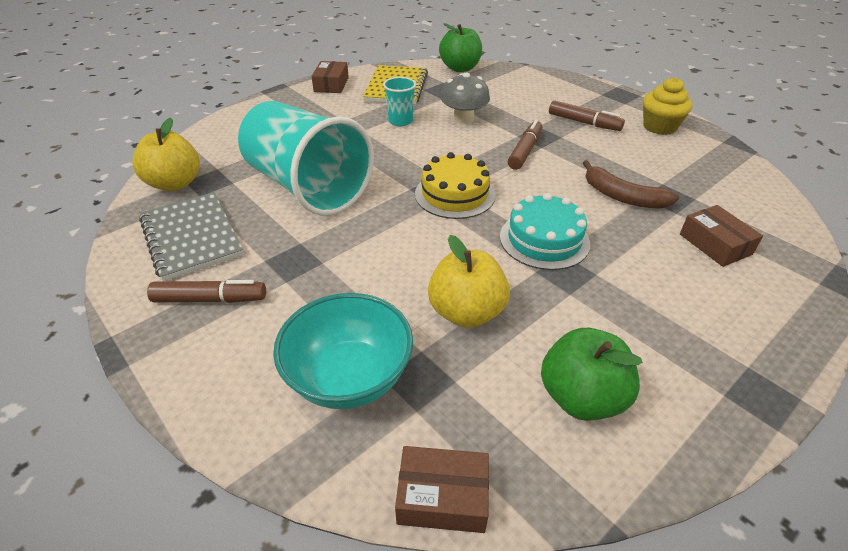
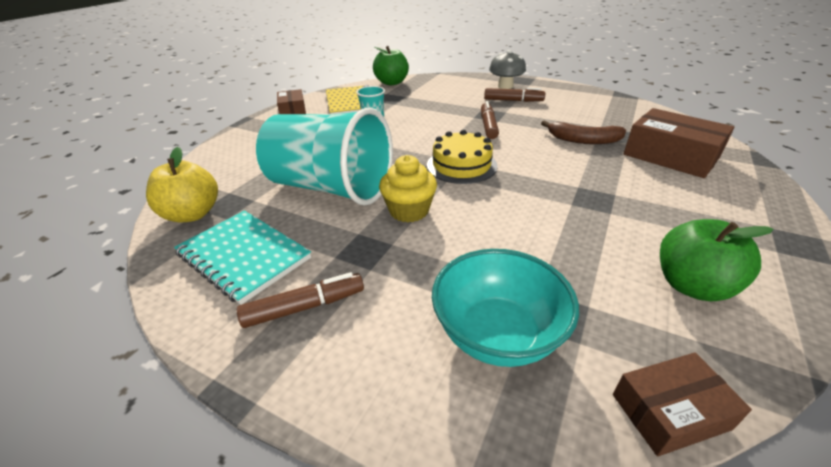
camera: 20 degrees left, 5 degrees down
grey notebook [139,192,244,281] -> turquoise notebook [174,211,311,305]
yellow apple [428,235,510,328] -> none
grey mushroom [441,72,490,124] -> grey mushroom moved to [489,50,526,89]
turquoise cake [500,193,590,270] -> none
yellow cupcake [643,77,693,135] -> yellow cupcake moved to [379,155,437,222]
brown box [680,205,763,267] -> brown box [624,108,735,178], size x1.71

